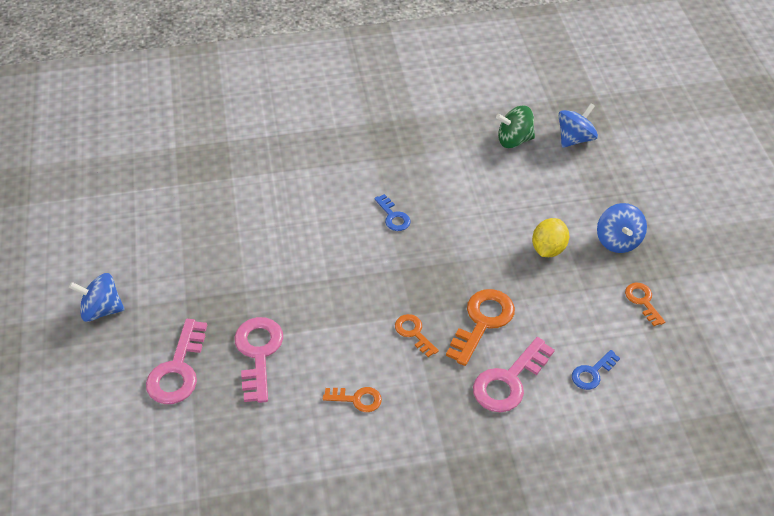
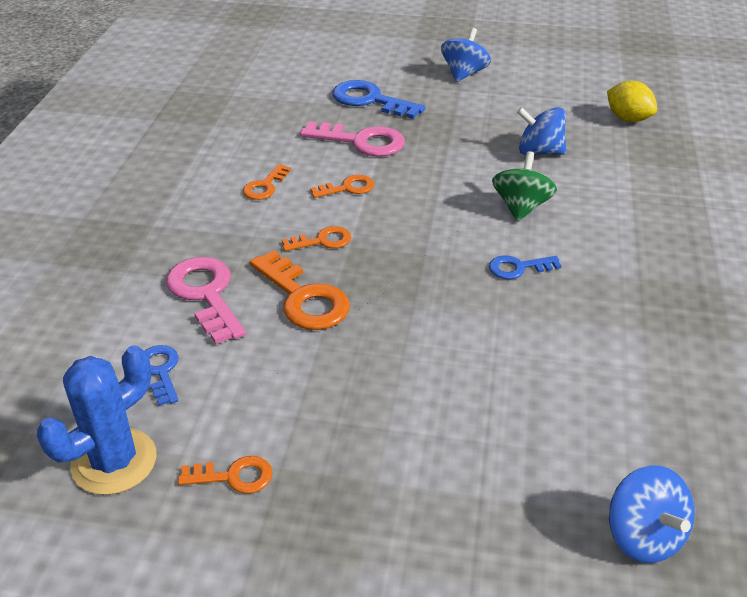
camera: 110 degrees right, 10 degrees down
pink key [146,319,207,404] -> blue key [333,80,426,119]
green spinning top [496,106,535,148] -> green spinning top moved to [492,151,557,222]
yellow lemon [532,218,569,257] -> yellow lemon moved to [607,81,657,122]
blue spinning top [597,203,647,253] -> blue spinning top moved to [517,107,566,155]
none -> blue cactus [37,345,156,495]
none -> orange key [310,175,374,198]

